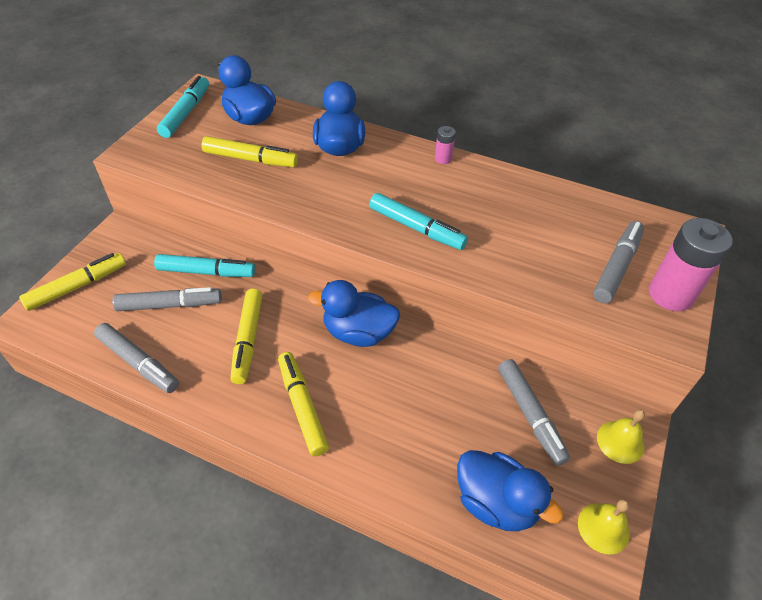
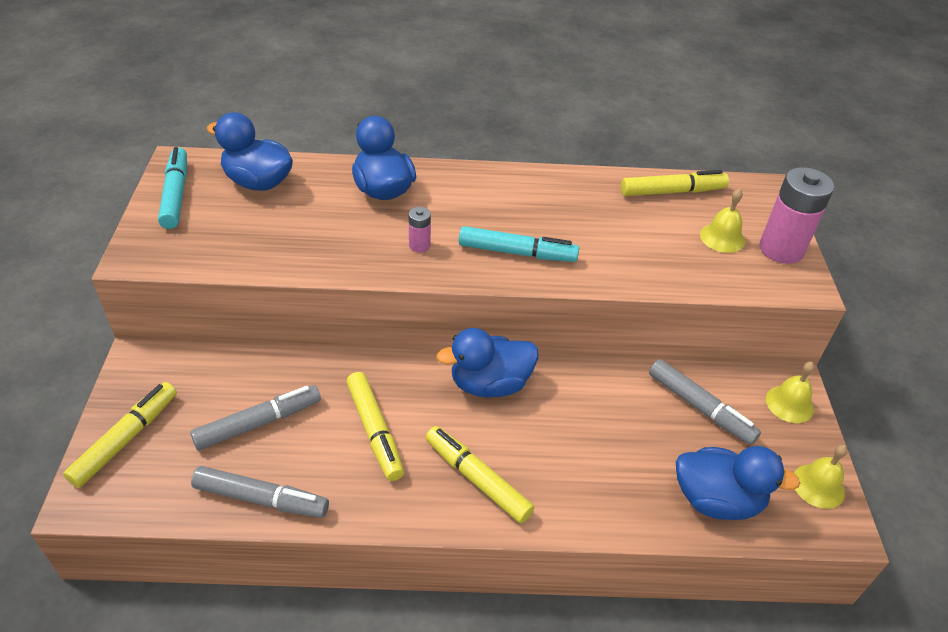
camera: 25 degrees left, 5 degrees down
turquoise marker [154,254,255,277] -> none
yellow marker [201,136,298,167] -> yellow marker moved to [621,170,729,196]
pink battery [435,126,456,164] -> pink battery moved to [408,207,431,252]
grey marker [593,221,644,303] -> yellow bell [700,189,745,253]

